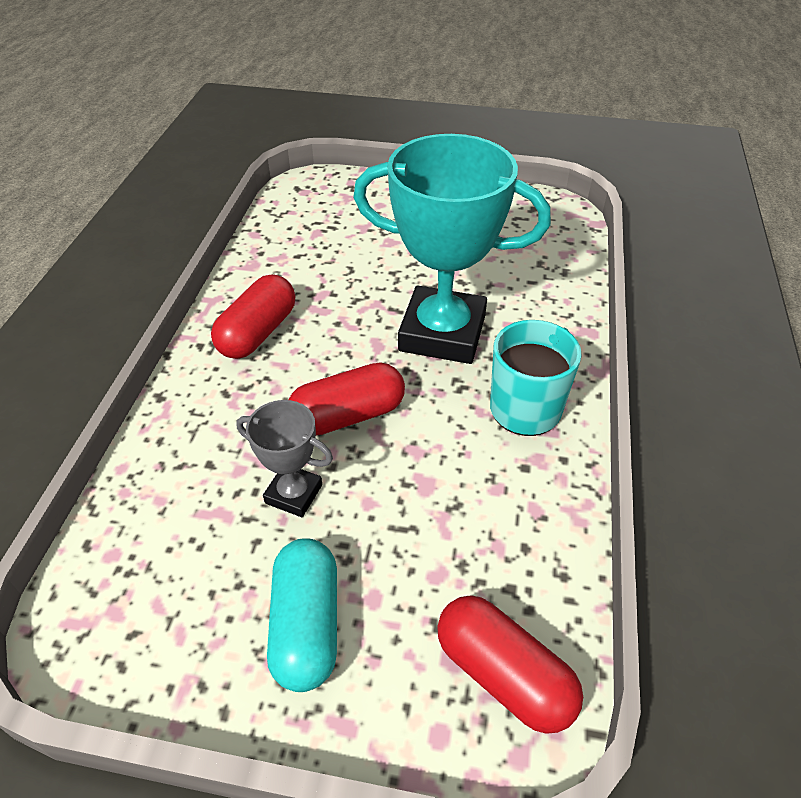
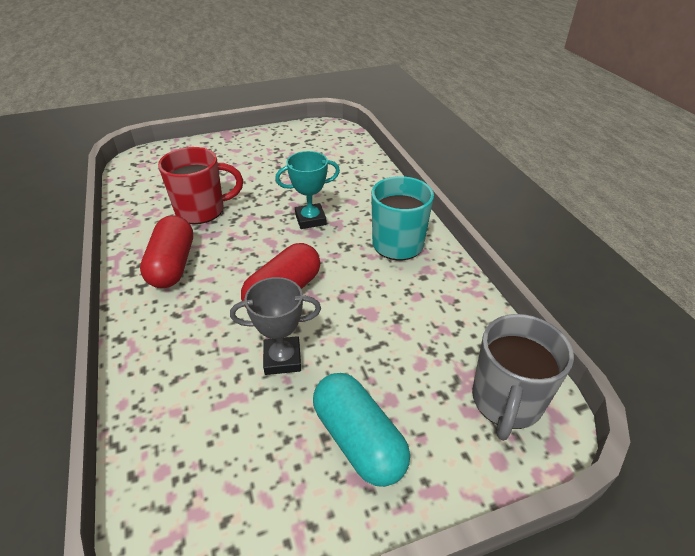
camera: 30 degrees left, 5 degrees down
turquoise trophy [353,134,551,364] -> turquoise trophy [275,151,340,229], size x0.48
red capsule [437,595,583,734] -> grey mug [472,314,574,441]
none -> red mug [158,147,243,224]

